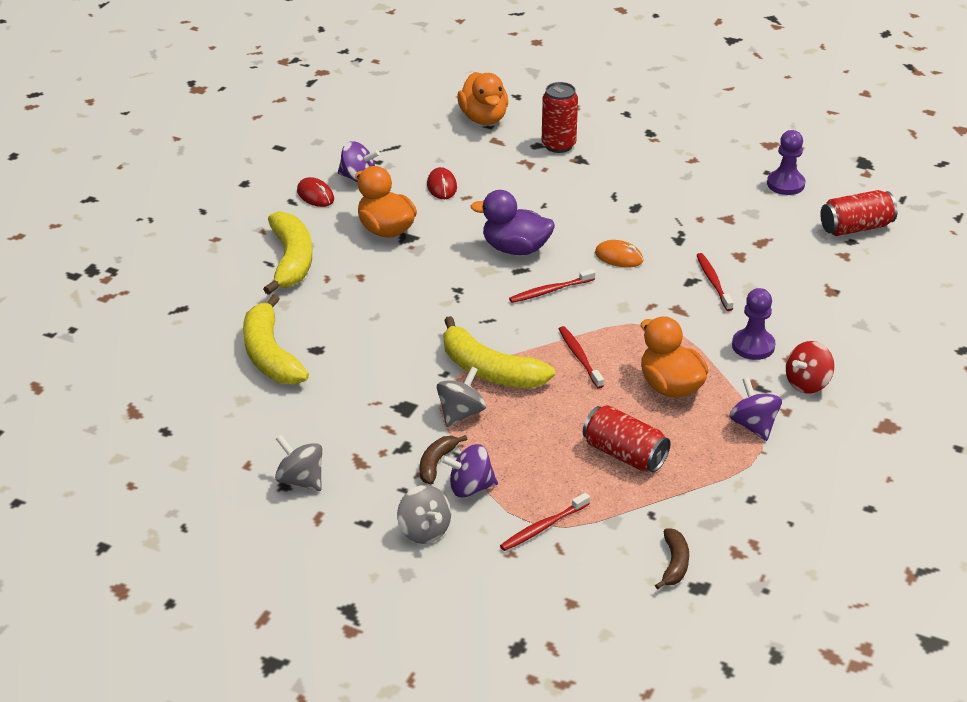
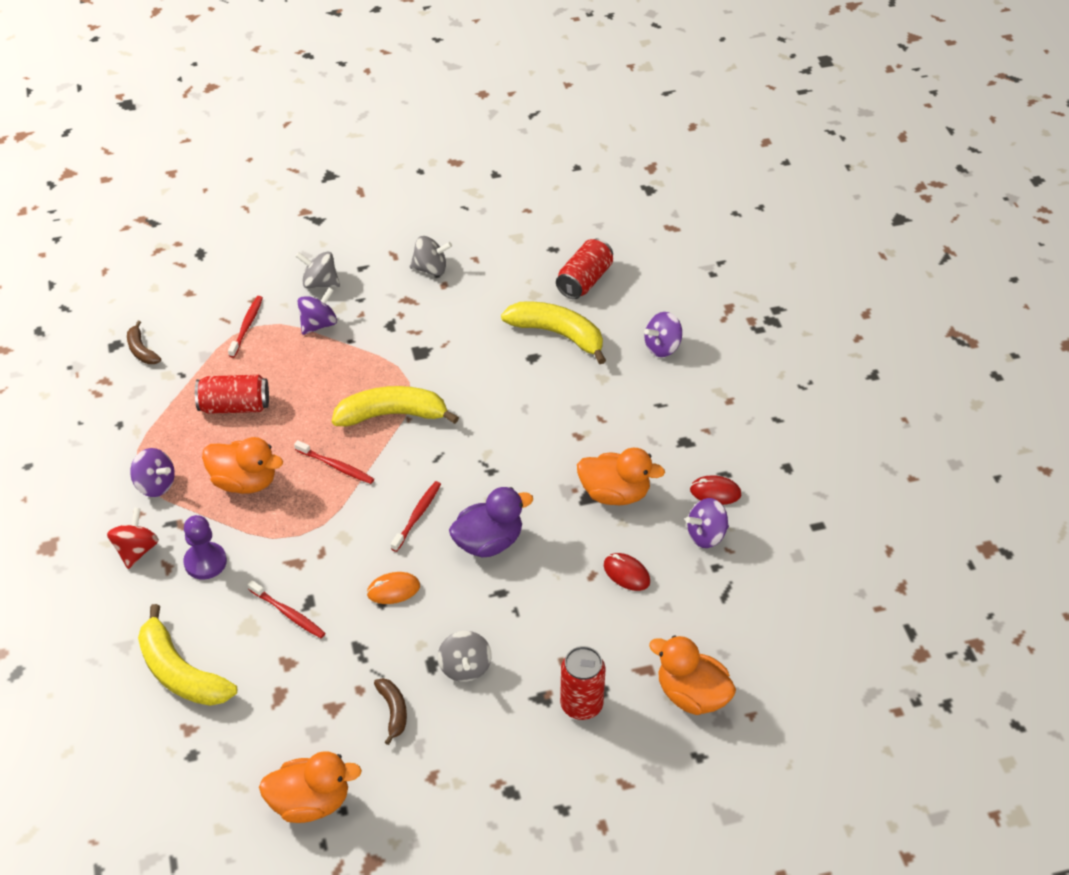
camera: 140 degrees right, 10 degrees up
yellow banana [263,211,312,295] -> yellow banana moved to [138,604,237,706]
brown banana [419,435,467,485] -> brown banana moved to [374,678,407,745]
grey spinning top [437,367,486,427] -> grey spinning top moved to [438,631,492,682]
purple pawn [767,130,805,195] -> orange duck [259,751,362,823]
red can [820,190,898,236] -> red can moved to [556,239,613,299]
none -> purple spinning top [644,312,682,357]

